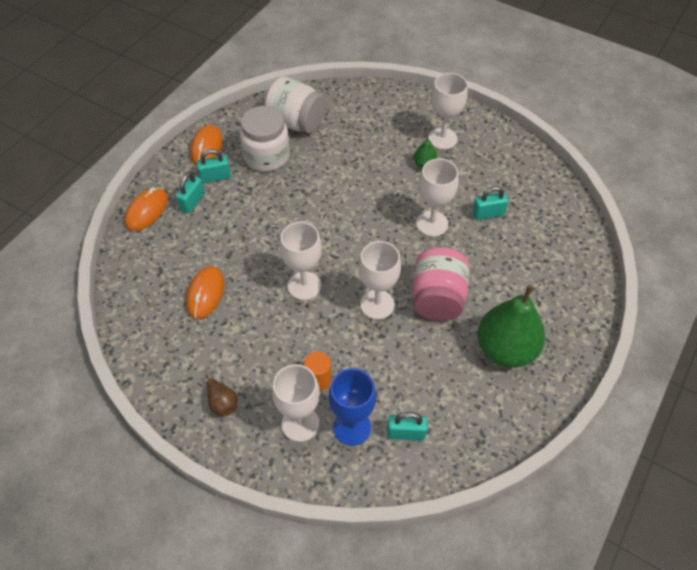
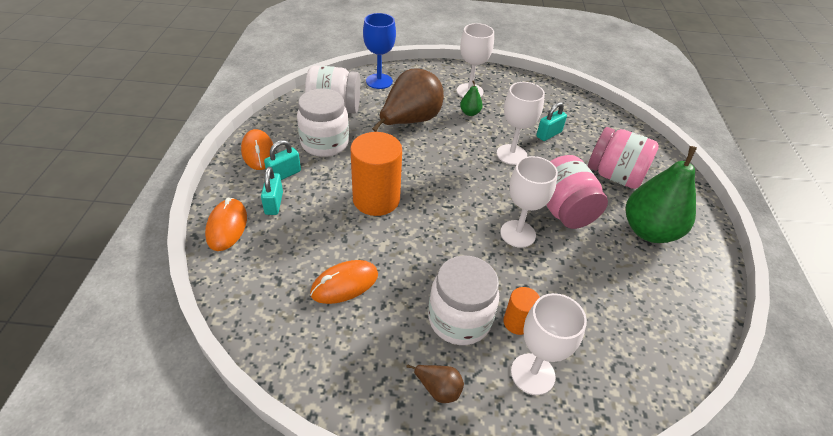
camera: 30 degrees left, 10 degrees down
orange mouse [186,266,224,319] -> orange mouse turned 75 degrees clockwise [310,260,378,304]
white goblet [280,222,322,300] -> none
blue goblet [329,368,376,446] -> blue goblet moved to [363,13,396,89]
turquoise padlock [387,412,428,440] -> none
none -> orange cylinder [350,132,402,216]
none -> brown pear [372,68,444,132]
none -> white jar [428,255,499,345]
none -> pink jar [588,127,659,189]

